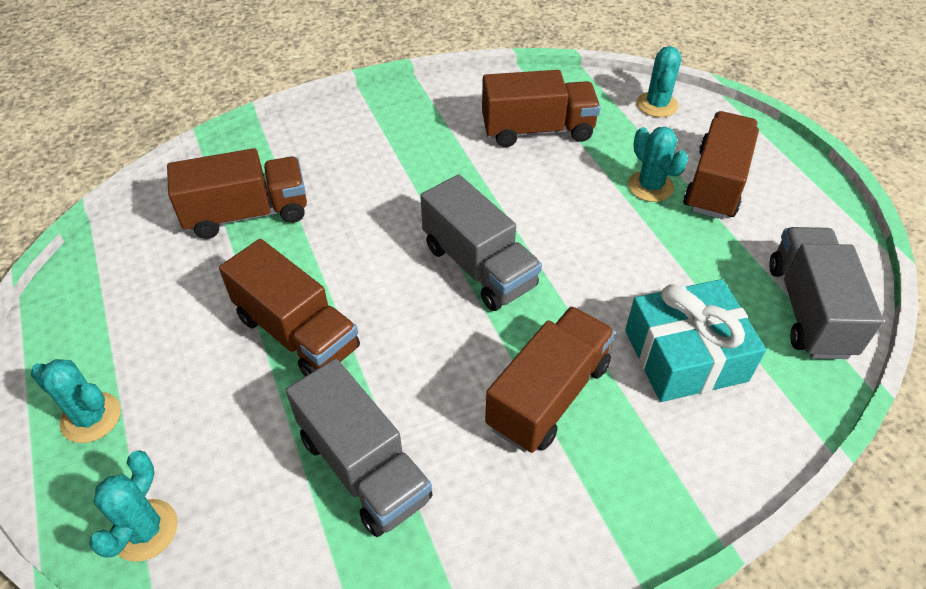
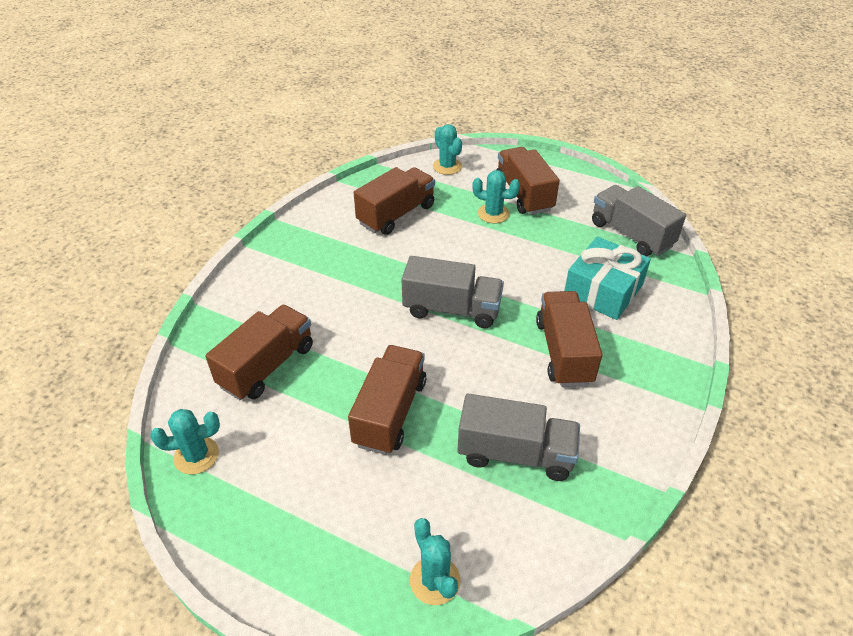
camera: 40 degrees left, 5 degrees down
turquoise cactus [31,359,121,443] -> turquoise cactus moved to [150,409,220,475]
brown truck [219,239,360,376] -> brown truck turned 75 degrees counterclockwise [348,345,426,455]

